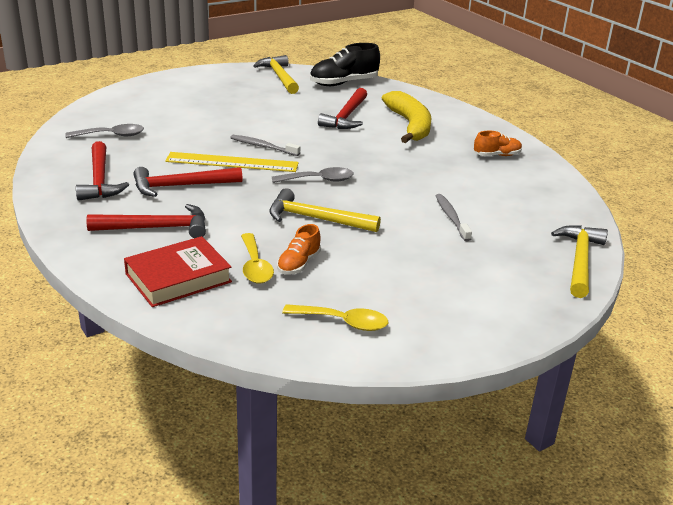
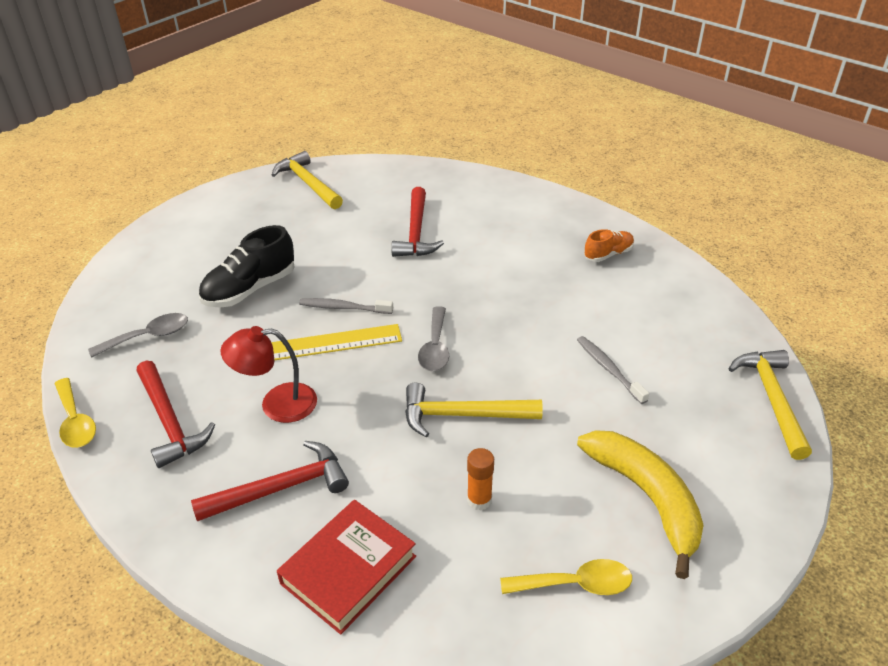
camera: 15 degrees left, 10 degrees up
red hammer [133,167,243,197] -> red lamp [220,326,317,423]
yellow spoon [241,233,274,283] -> yellow spoon moved to [55,378,96,448]
grey spoon [272,167,354,183] -> grey spoon turned 120 degrees clockwise [418,306,449,371]
orange shoe [277,224,321,275] -> orange glue stick [467,448,494,511]
black shoe [310,43,380,86] -> black shoe moved to [199,225,294,308]
yellow banana [382,91,431,143] -> yellow banana moved to [577,430,704,579]

